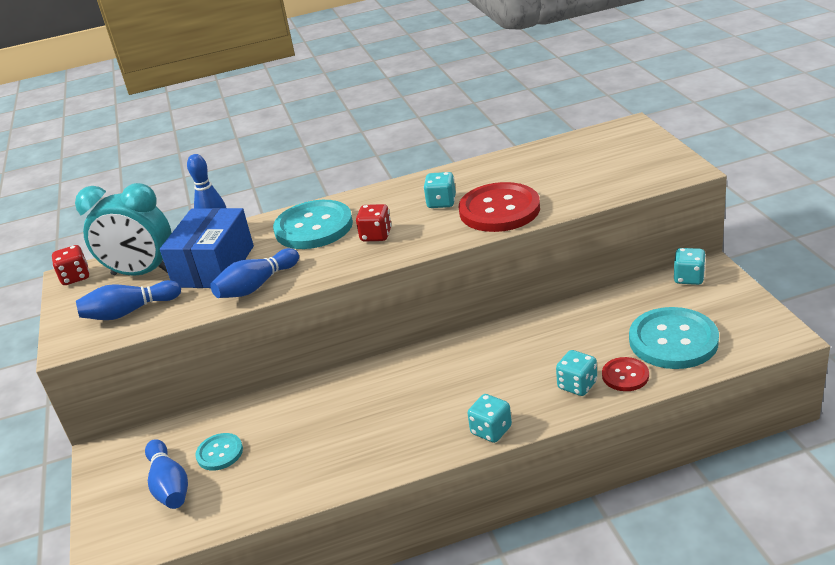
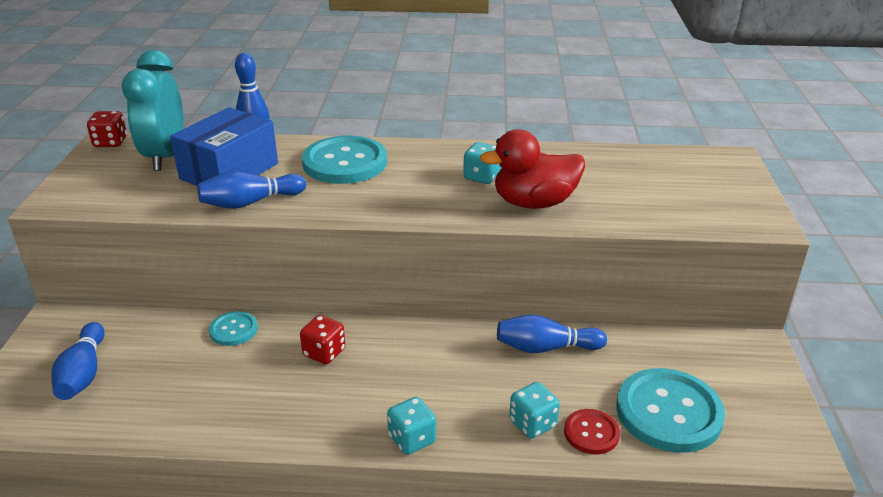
camera: 15 degrees right, 0 degrees up
turquoise clock [75,183,172,276] -> turquoise clock turned 60 degrees clockwise [122,50,183,171]
blue bowling pin [76,280,181,320] -> blue bowling pin moved to [497,315,607,353]
turquoise button [196,433,243,470] -> turquoise button moved to [209,311,258,346]
red dice [356,204,392,241] -> red dice moved to [300,315,345,364]
red button [459,182,540,232] -> red duck [480,129,585,209]
turquoise dice [674,248,706,285] -> none

